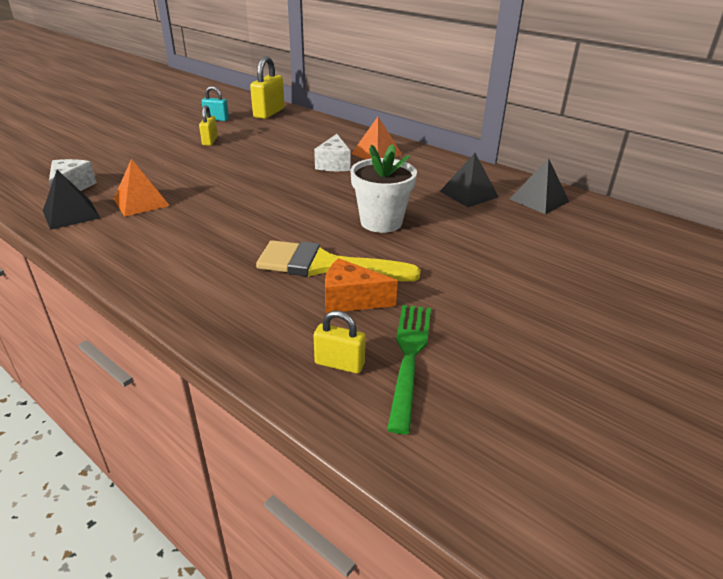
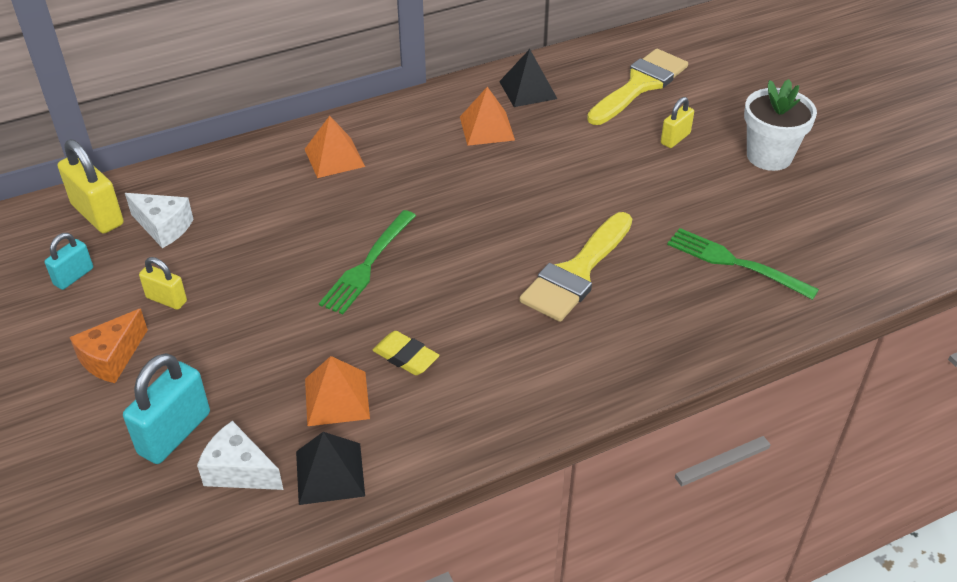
camera: 65 degrees left, 10 degrees up
white cheese [314,134,351,171] -> white cheese moved to [125,193,193,248]
yellow padlock [314,311,366,374] -> yellow padlock moved to [661,97,694,148]
orange cheese [325,258,398,313] -> orange cheese moved to [70,308,148,383]
white flower pot [350,144,417,233] -> white flower pot moved to [744,79,817,171]
black pyramid [440,153,499,207] -> orange pyramid [460,87,515,146]
none -> turquoise padlock [123,353,210,464]
none -> green fork [319,210,416,315]
none -> yellow eraser [373,331,439,375]
none -> yellow brush [587,49,688,125]

